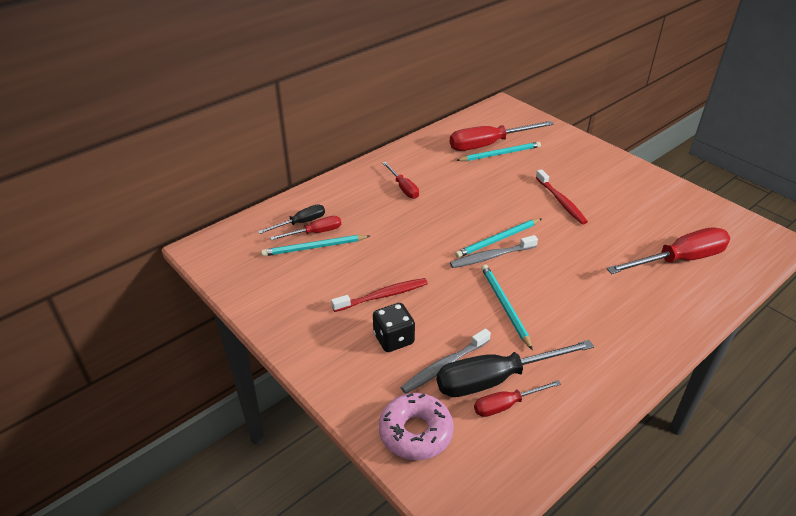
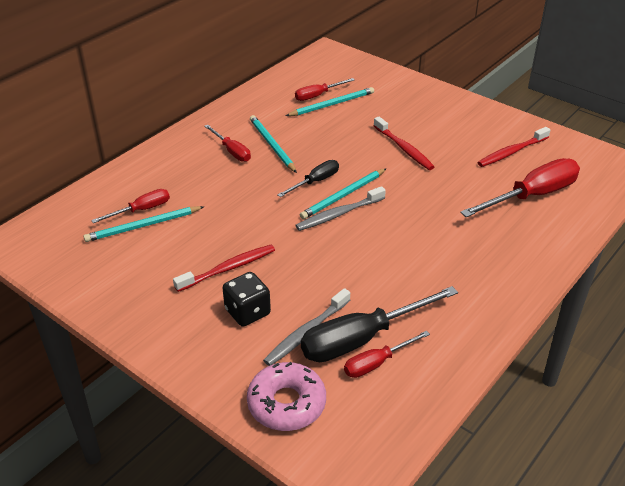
camera: 10 degrees left, 0 degrees up
black screwdriver [258,205,325,234] -> black screwdriver moved to [277,160,339,197]
red screwdriver [450,121,554,151] -> red screwdriver [295,78,355,101], size x0.55
turquoise pencil [481,264,533,350] -> turquoise pencil moved to [250,115,297,173]
none -> red toothbrush [477,127,550,167]

